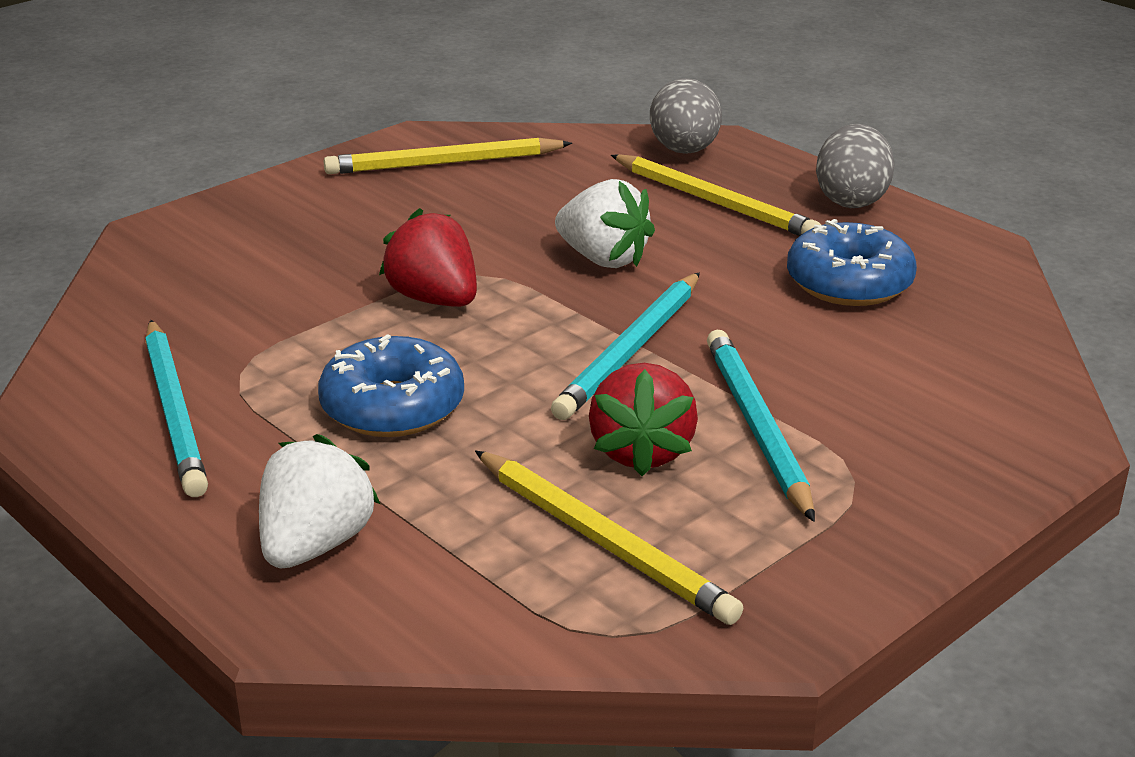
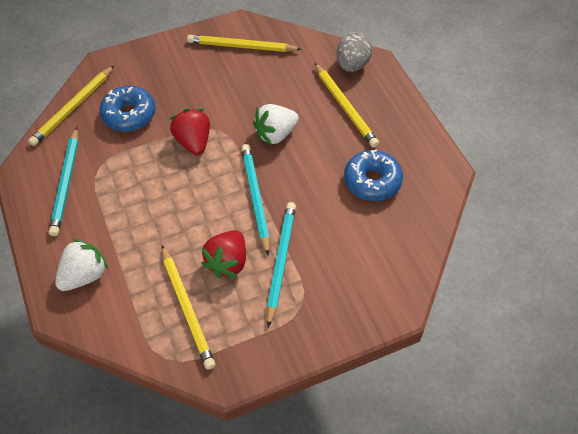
camera: 20 degrees right, 25 degrees up
blue donut [318,334,464,437] -> blue donut moved to [100,86,156,132]
turquoise pencil [551,272,700,420] -> turquoise pencil turned 120 degrees clockwise [241,144,270,256]
white strawberry [555,179,655,268] -> white strawberry turned 90 degrees clockwise [253,104,299,145]
grey egg [816,124,895,208] -> none
none -> yellow pencil [28,65,115,146]

